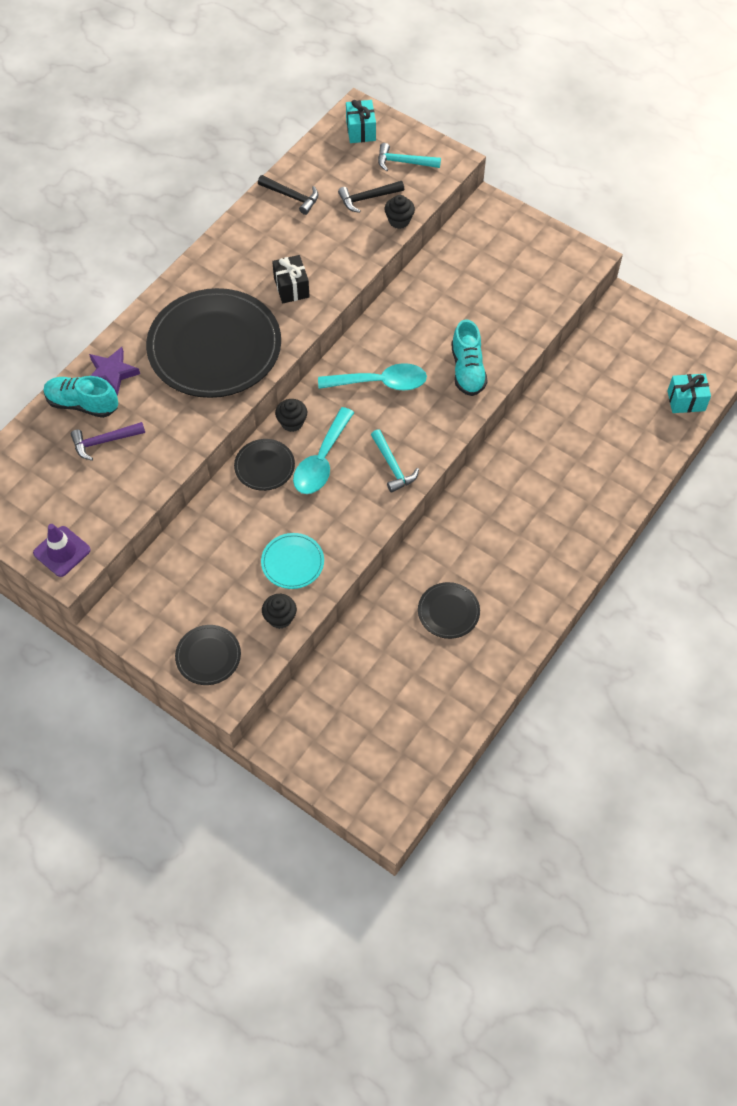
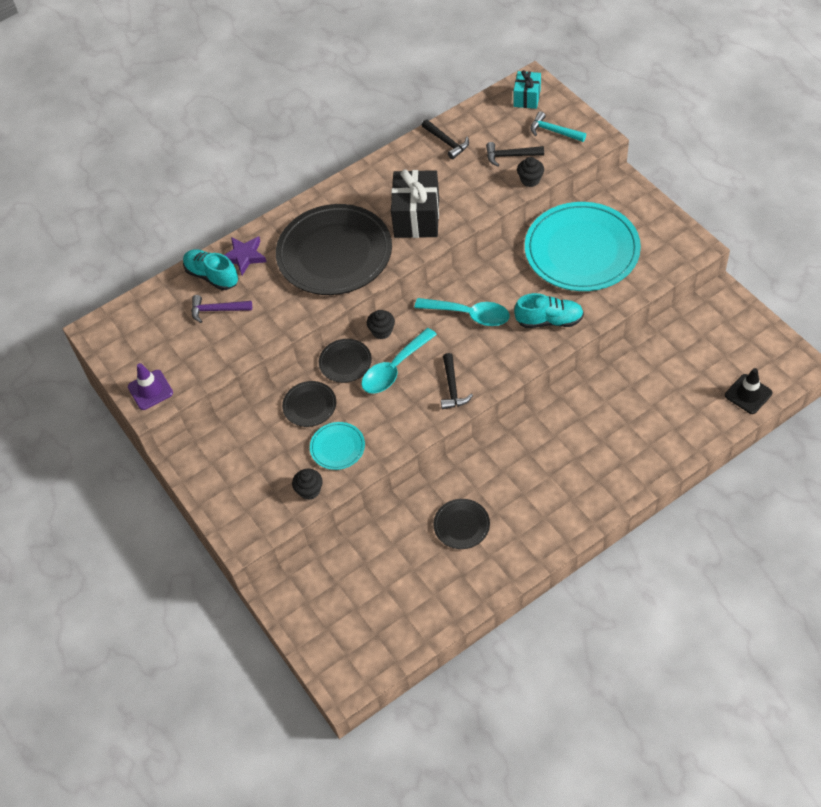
camera: 25 degrees right, 5 degrees down
black plate [175,625,241,685] -> black plate moved to [282,381,336,427]
black gift [272,255,310,304] -> black gift [391,169,439,238], size x1.74
turquoise hammer [371,429,419,493] -> black hammer [441,353,473,410]
turquoise shoe [451,319,487,396] -> turquoise shoe turned 105 degrees counterclockwise [514,293,584,328]
turquoise gift [667,374,711,413] -> black traffic cone [725,368,772,414]
none -> turquoise plate [525,202,641,291]

